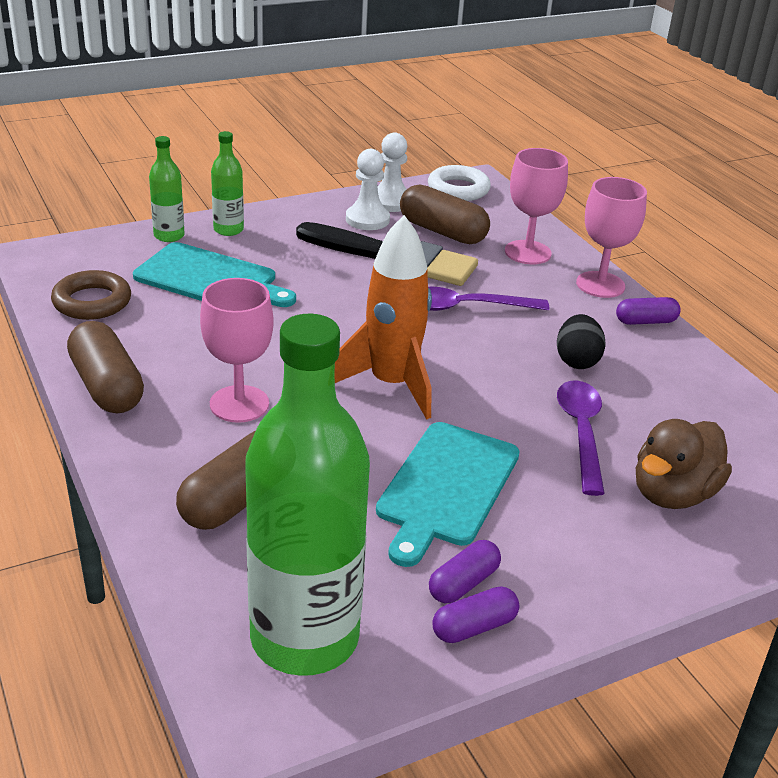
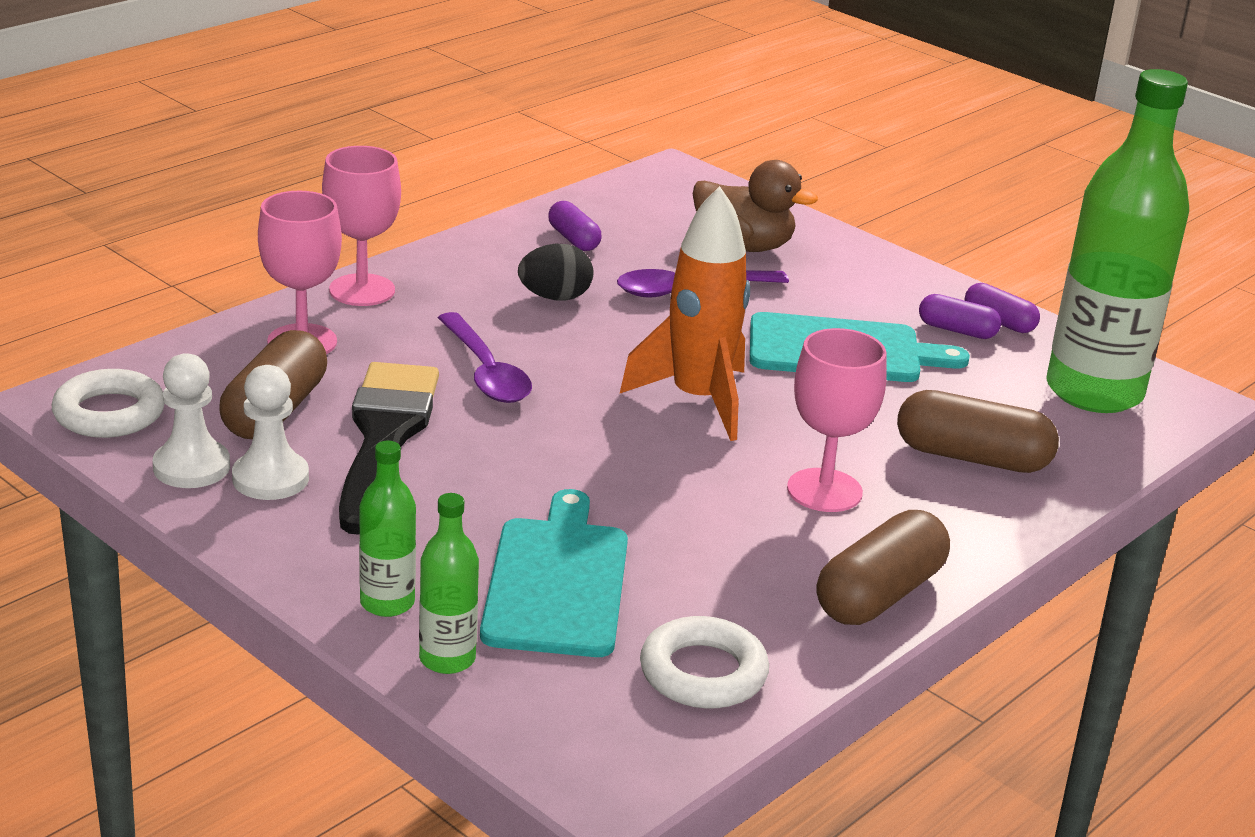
camera: 110 degrees left, 5 degrees down
brown ring [51,270,131,320] -> white ring [640,616,769,708]
purple capsule [616,297,681,325] -> purple capsule moved to [548,201,602,251]

